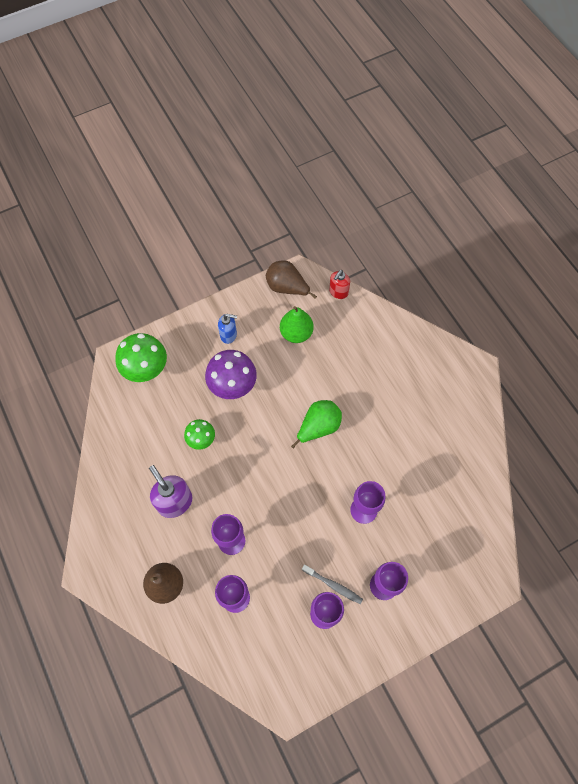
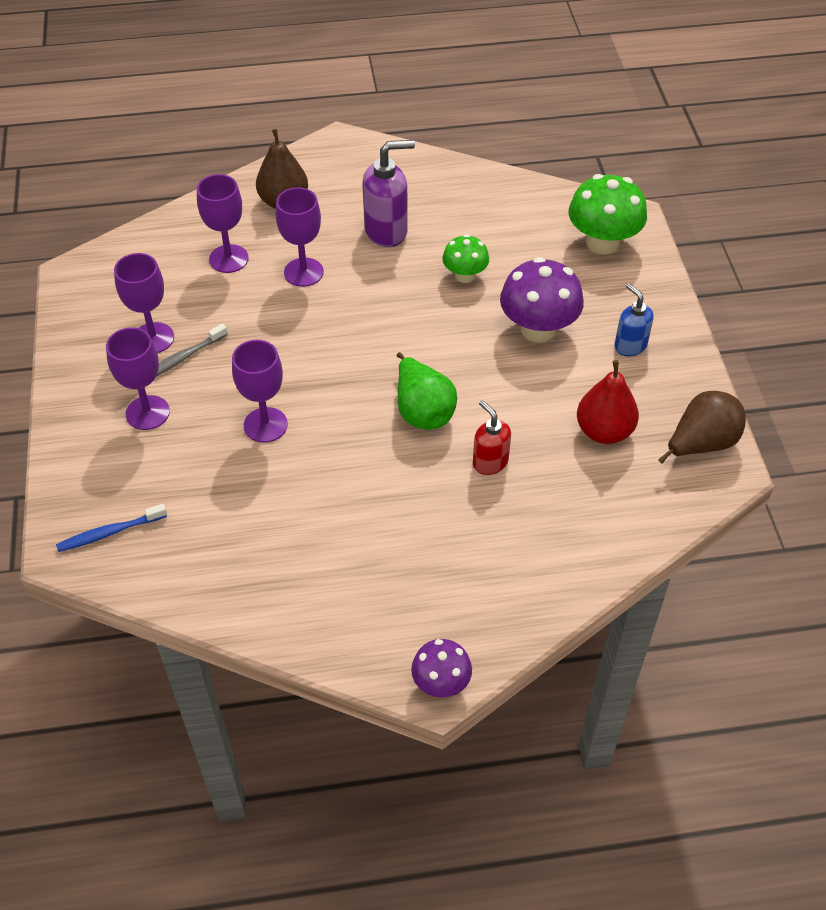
camera: 110 degrees right, 15 degrees down
blue soap dispenser [218,314,237,344] -> blue soap dispenser turned 120 degrees clockwise [615,283,654,356]
green pear [280,306,314,343] -> red pear [577,360,639,444]
red soap dispenser [329,270,350,299] -> red soap dispenser moved to [473,400,511,475]
none -> blue toothbrush [56,504,167,552]
none -> purple mushroom [411,639,472,698]

